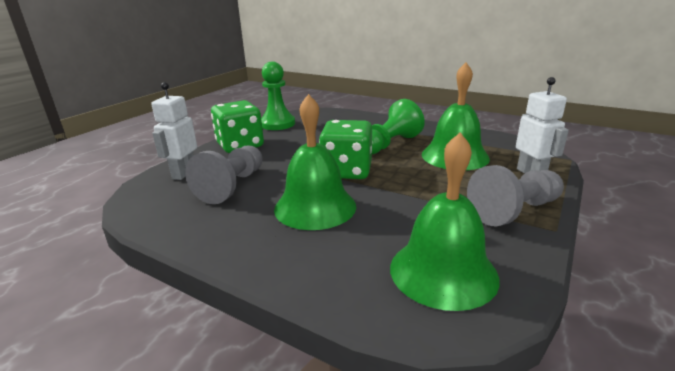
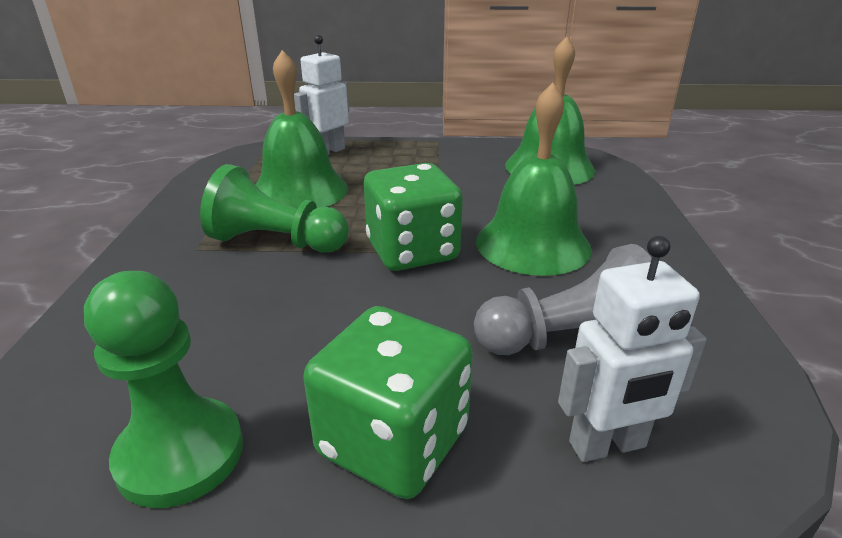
camera: 120 degrees left, 5 degrees up
grey pawn [467,165,564,226] -> none

